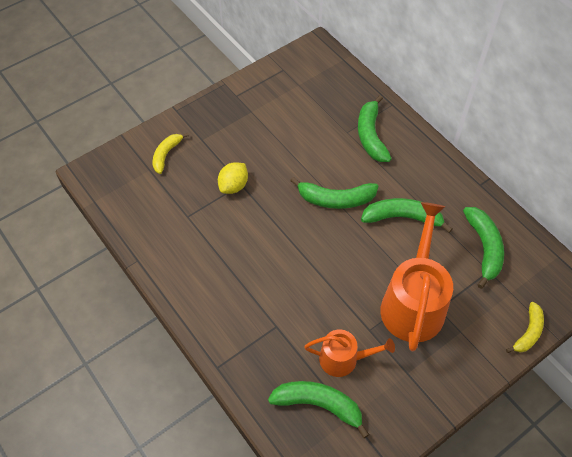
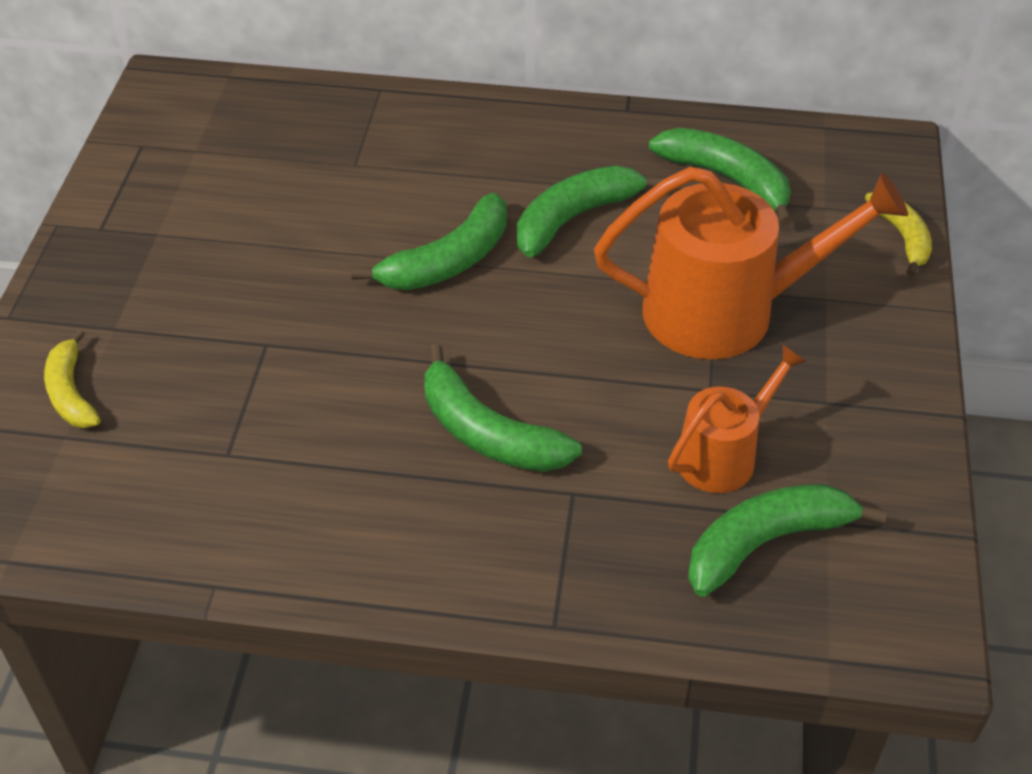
camera: 45 degrees left, 10 degrees down
yellow lemon [218,162,248,194] -> none
green banana [358,95,392,162] -> green banana moved to [424,344,582,472]
orange watering can [380,202,453,351] -> orange watering can turned 120 degrees clockwise [594,167,908,359]

